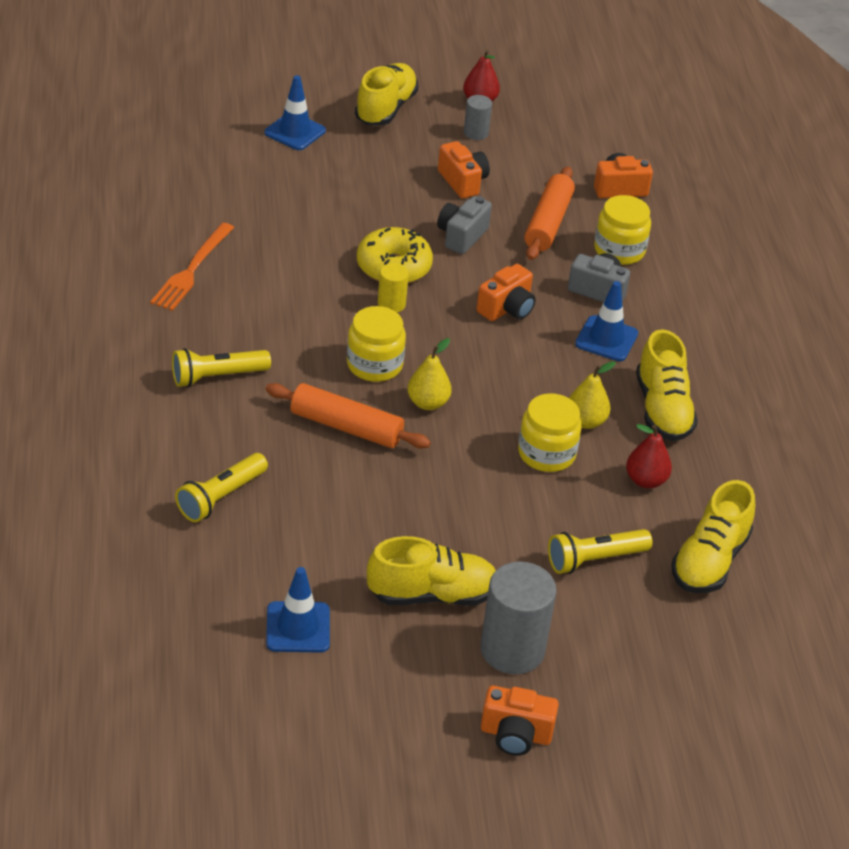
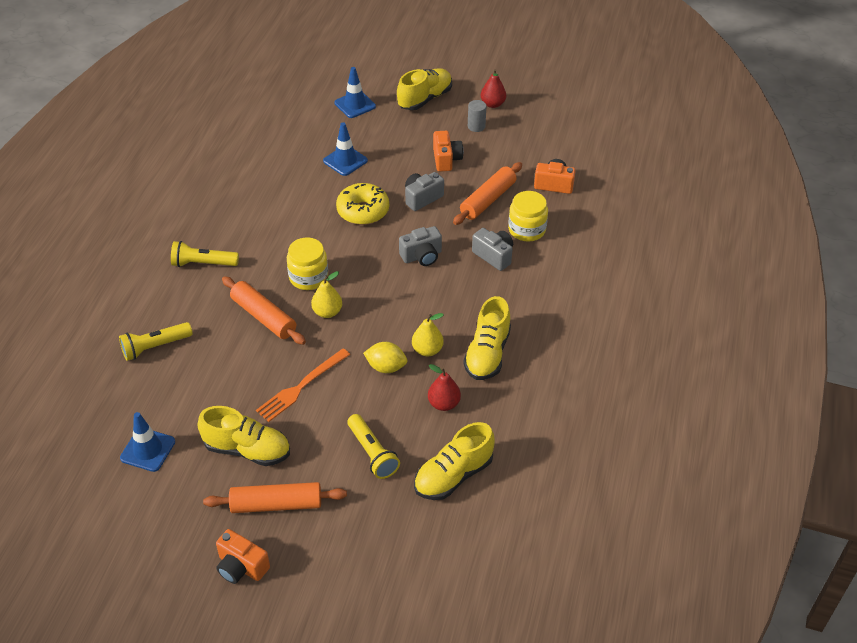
camera: 25 degrees right, 5 degrees up
orange fork [150,222,234,311] -> orange fork moved to [256,349,350,422]
yellow cylinder [378,263,409,313] -> none
orange camera [477,264,536,321] -> grey camera [399,226,442,266]
grey cylinder [480,562,557,674] -> orange rolling pin [203,482,347,513]
yellow jar [518,393,582,472] -> yellow lemon [363,342,408,373]
yellow flashlight [548,529,653,574] -> yellow flashlight turned 120 degrees counterclockwise [347,414,400,479]
blue traffic cone [575,281,638,361] -> blue traffic cone moved to [323,122,368,176]

